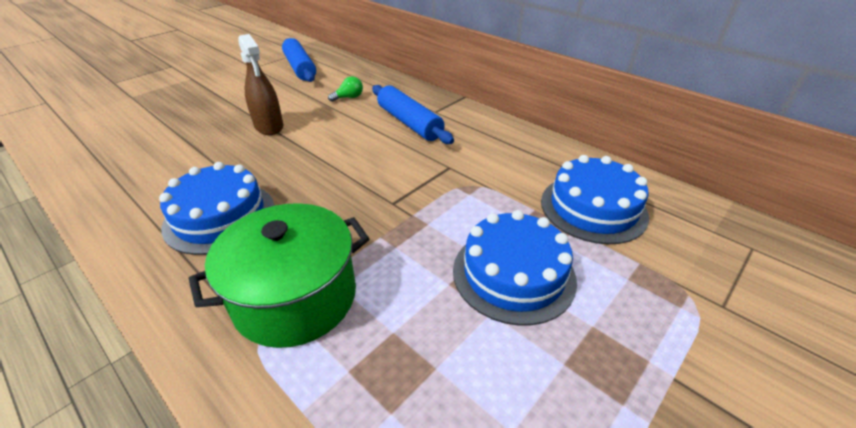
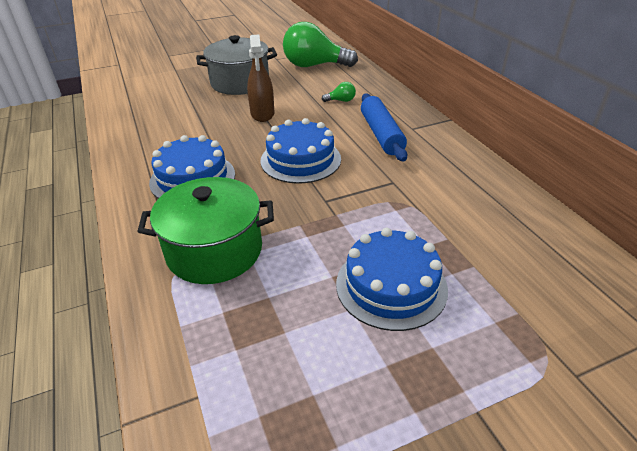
camera: 25 degrees right, 0 degrees up
blue rolling pin [282,38,316,82] -> green light bulb [283,22,358,67]
blue cake [541,155,649,244] -> blue cake moved to [260,118,341,184]
none -> grey pot [196,35,277,95]

